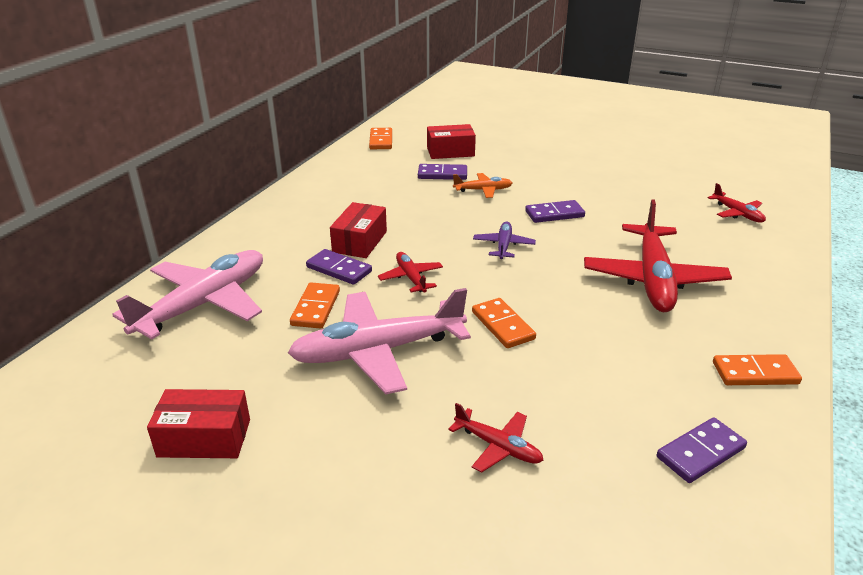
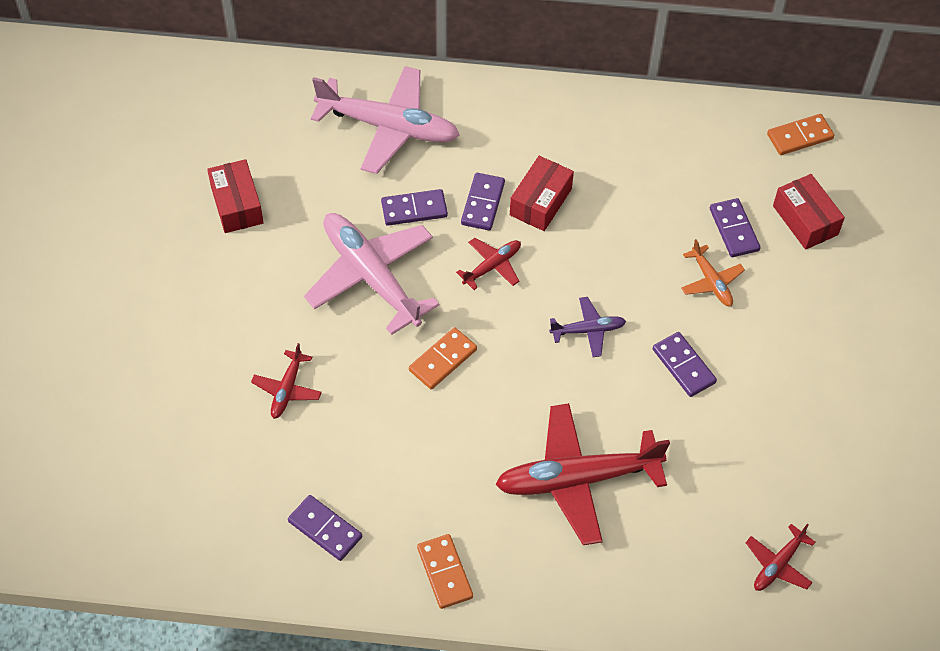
camera: 70 degrees right, 25 degrees up
orange domino [290,283,340,329] -> purple domino [381,189,448,226]
red box [330,202,387,258] -> red box turned 60 degrees counterclockwise [510,156,574,231]

